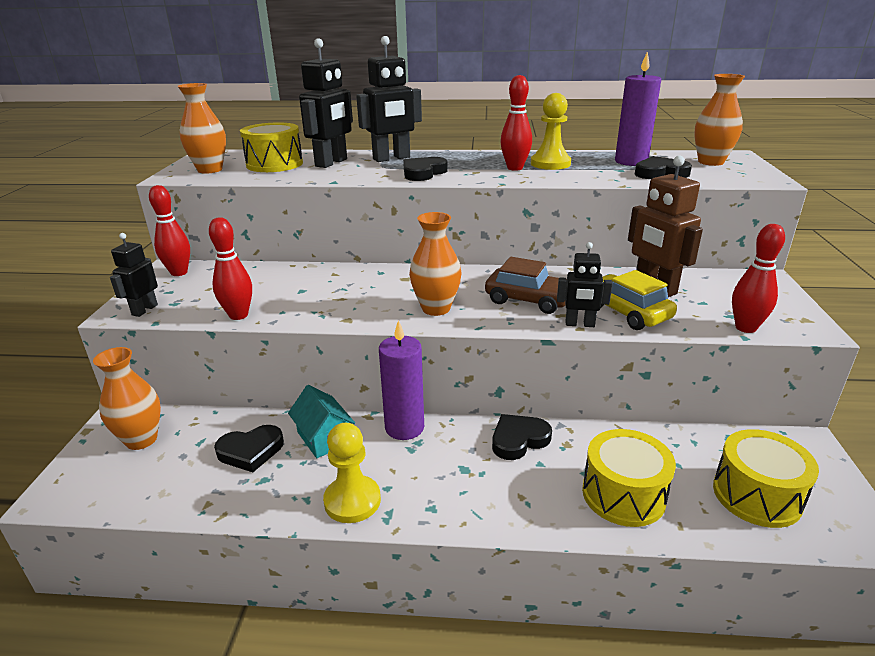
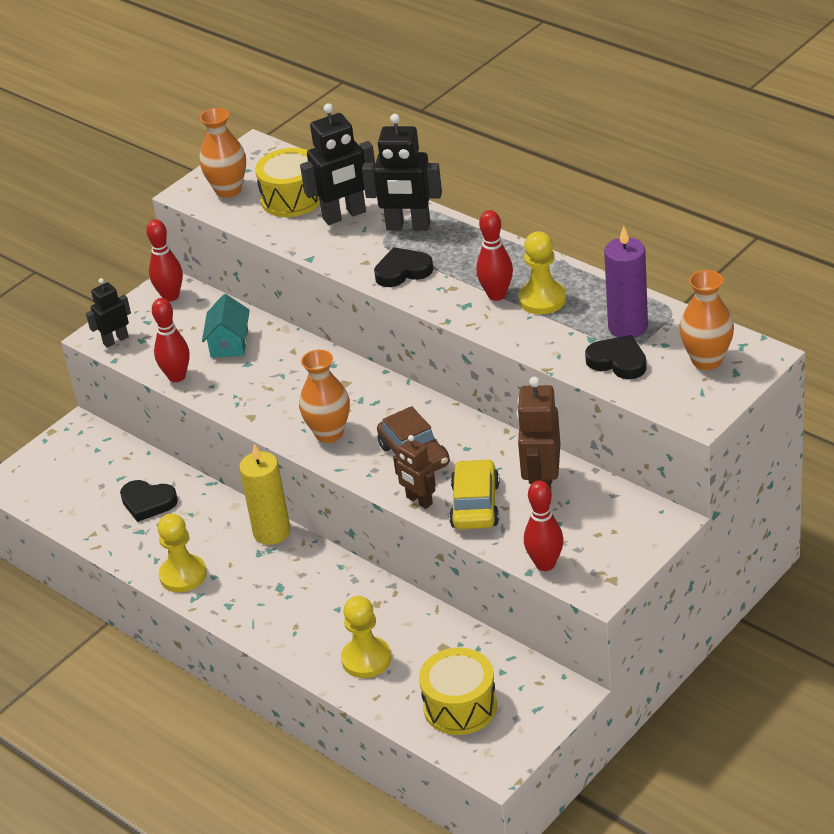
camera: 40 degrees right, 10 degrees up
orange vase [93,347,161,450] -> none
turquoise house [288,385,355,458] -> turquoise house moved to [202,294,250,358]
purple candle [379,320,424,440] -> yellow candle [239,444,290,545]
black heart [492,414,552,460] -> none
black robot [557,242,613,327] -> brown robot [393,435,436,509]
yellow drum [582,429,676,527] -> yellow pawn [341,596,391,678]

